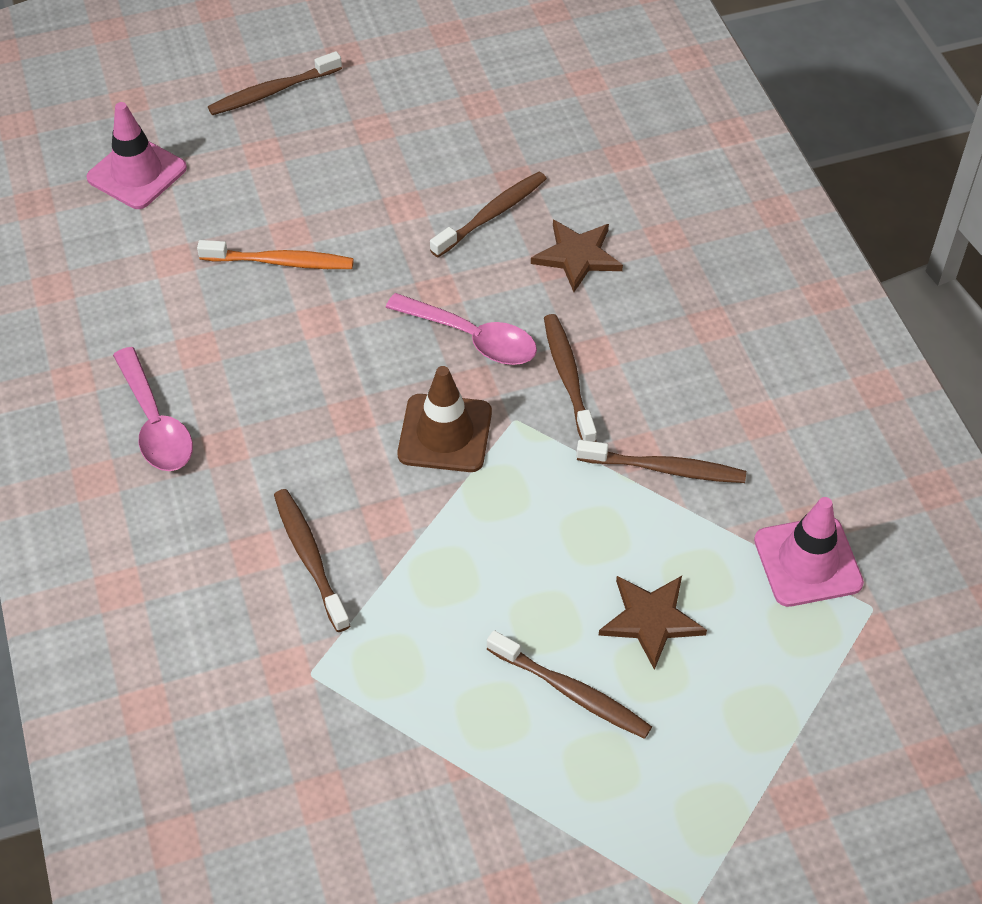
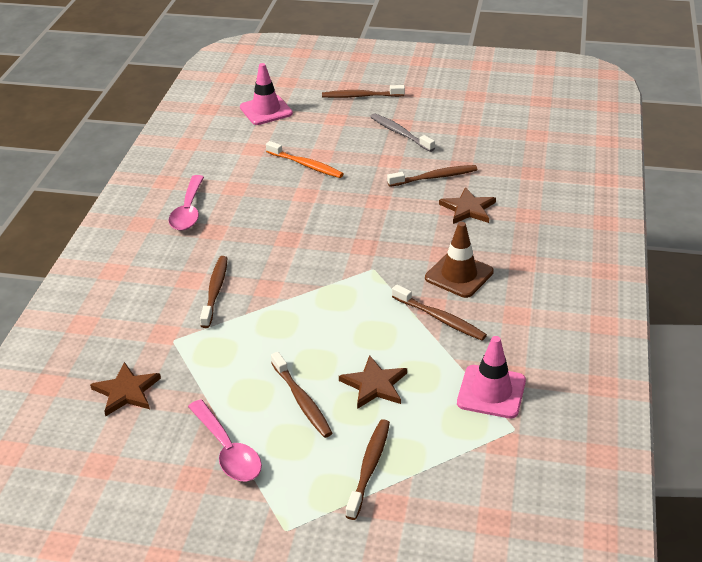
camera: 30 degrees right, 15 degrees down
pink spoon [385,293,537,365] -> pink spoon moved to [188,400,262,481]
brown traffic cone [397,366,492,472] -> brown traffic cone moved to [425,222,494,298]
brown toothbrush [544,314,597,442] -> brown toothbrush moved to [346,419,390,520]
none -> brown star [90,362,161,416]
none -> grey toothbrush [370,113,435,152]

